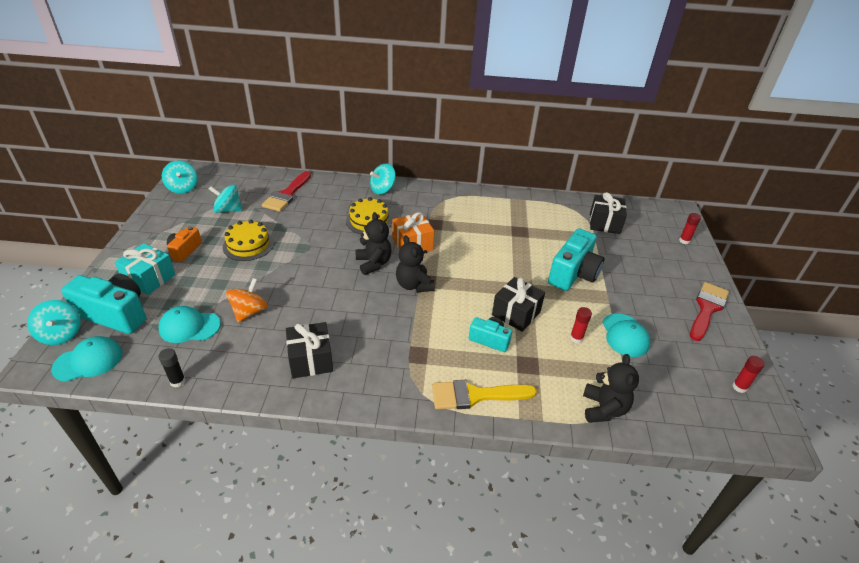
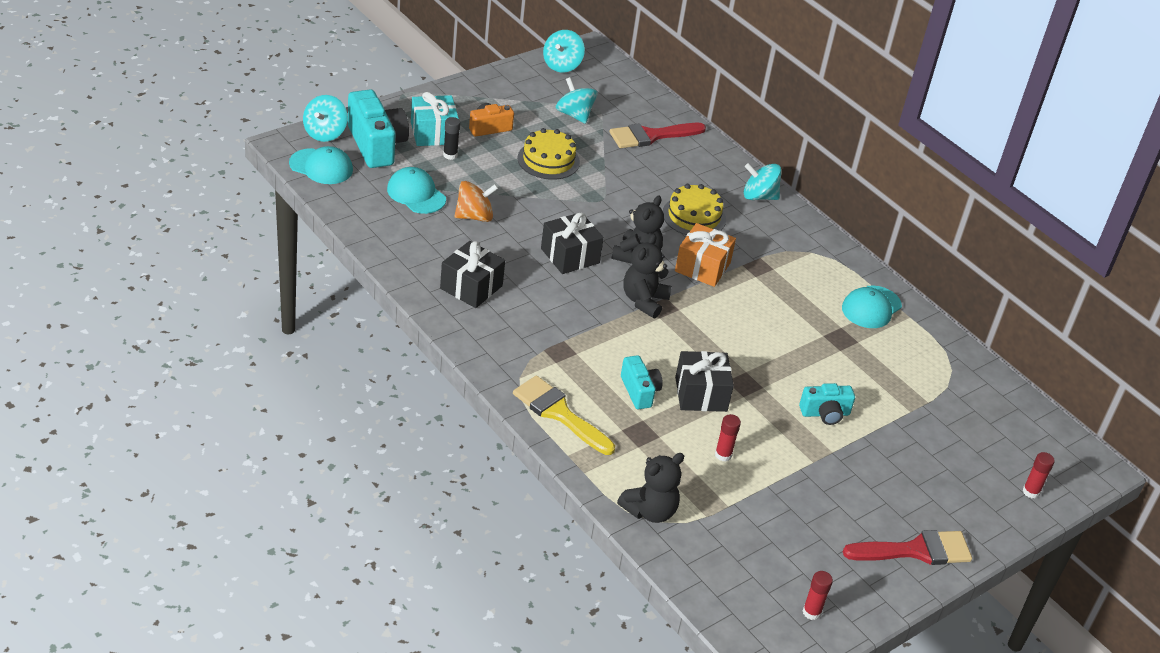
camera: 45 degrees right, 0 degrees up
black glue stick [158,348,186,388] -> black glue stick moved to [443,117,460,160]
turquoise camera [548,228,604,291] -> turquoise camera [799,383,855,425], size x0.56
black gift [590,192,627,234] -> black gift moved to [541,212,604,274]
turquoise cap [602,313,650,357] -> turquoise cap moved to [842,285,902,328]

